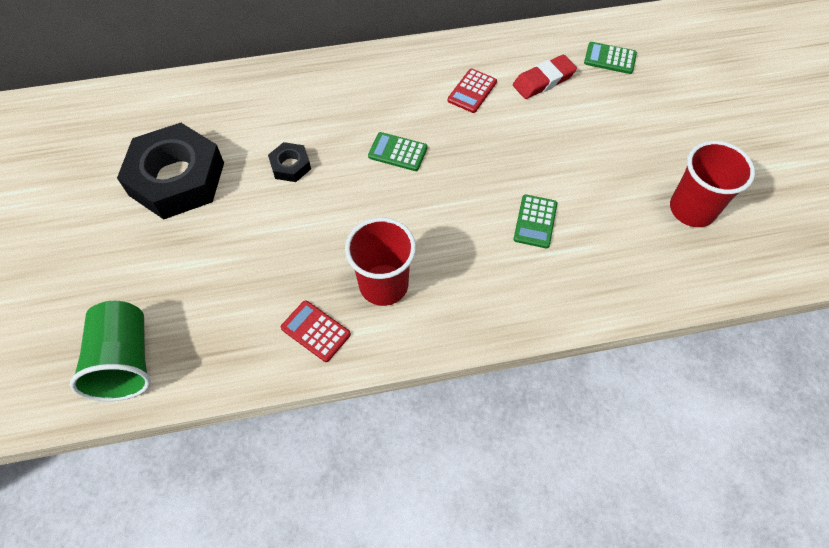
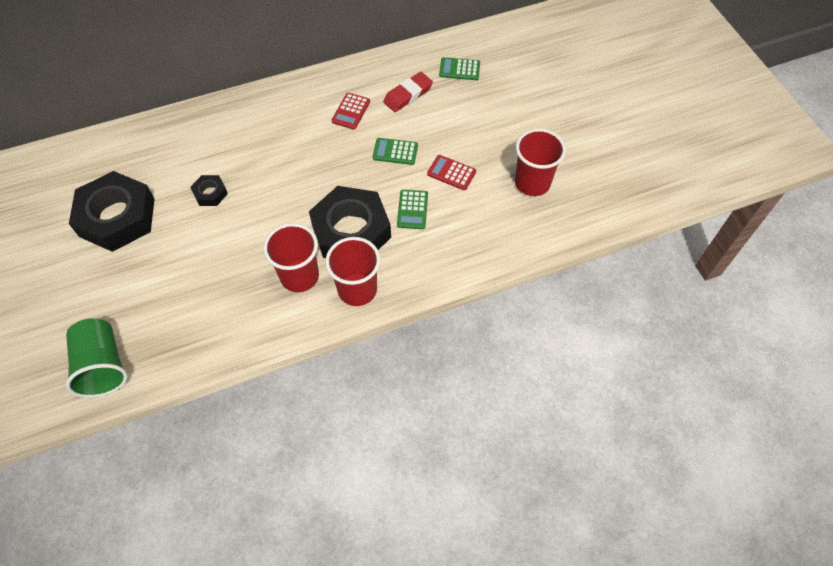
camera: 10 degrees left, 0 degrees up
red calculator [281,300,351,362] -> red calculator moved to [427,155,476,190]
green calculator [368,132,427,171] -> green calculator moved to [373,138,418,165]
none -> black nut [309,186,391,258]
none -> red cup [325,237,381,306]

